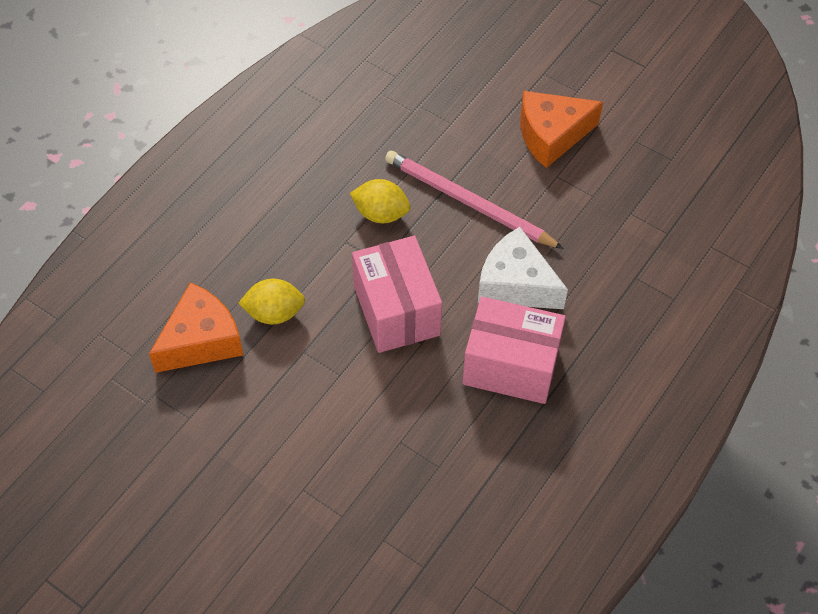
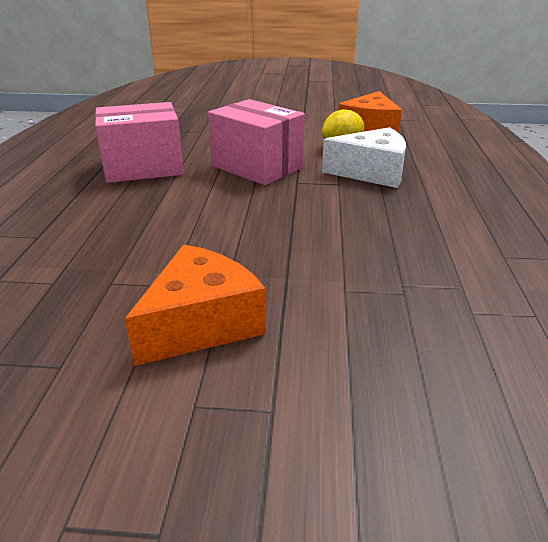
camera: 150 degrees right, 25 degrees down
yellow lemon [350,179,411,223] -> none
pink pencil [385,151,564,249] -> none
white cheese [478,227,568,309] -> white cheese moved to [322,127,406,188]

